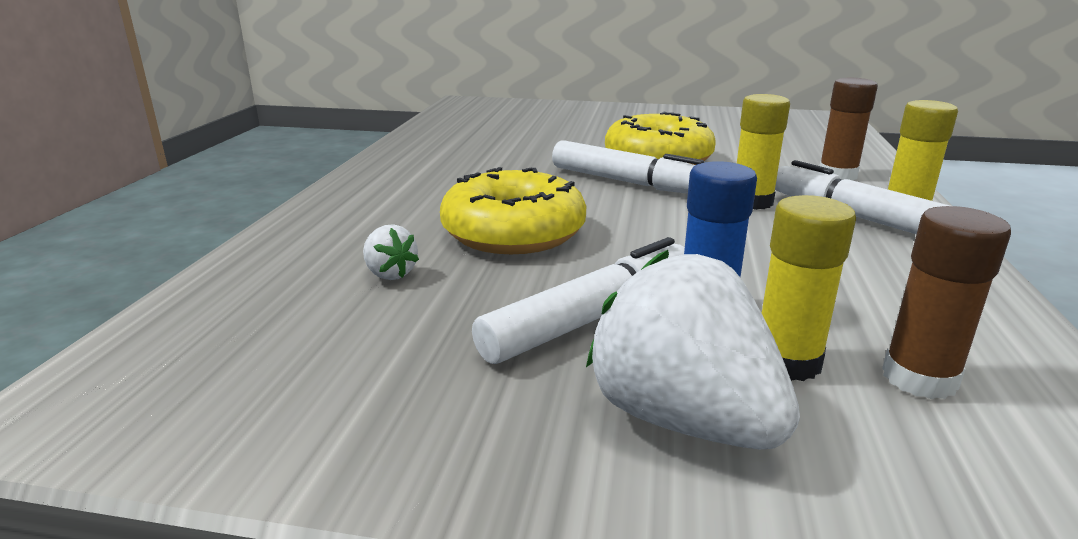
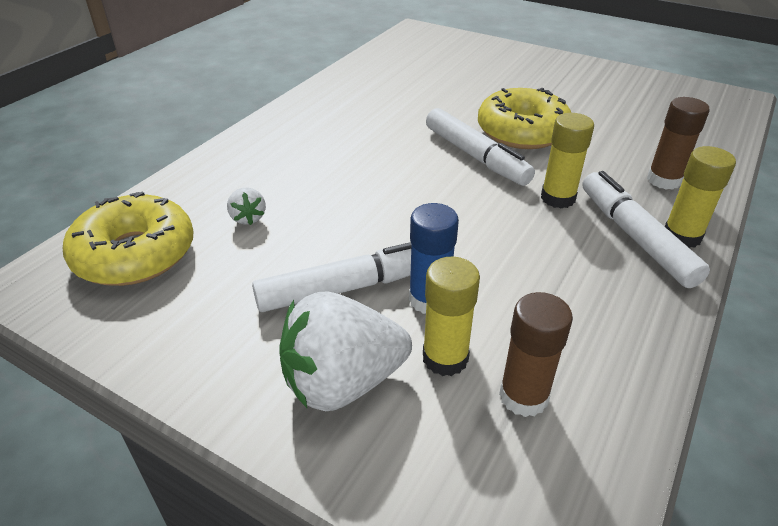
camera: 20 degrees right, 15 degrees up
yellow donut [440,167,586,254] -> yellow donut moved to [63,192,193,286]
white strawberry [586,250,800,449] -> white strawberry turned 90 degrees counterclockwise [279,292,412,411]

